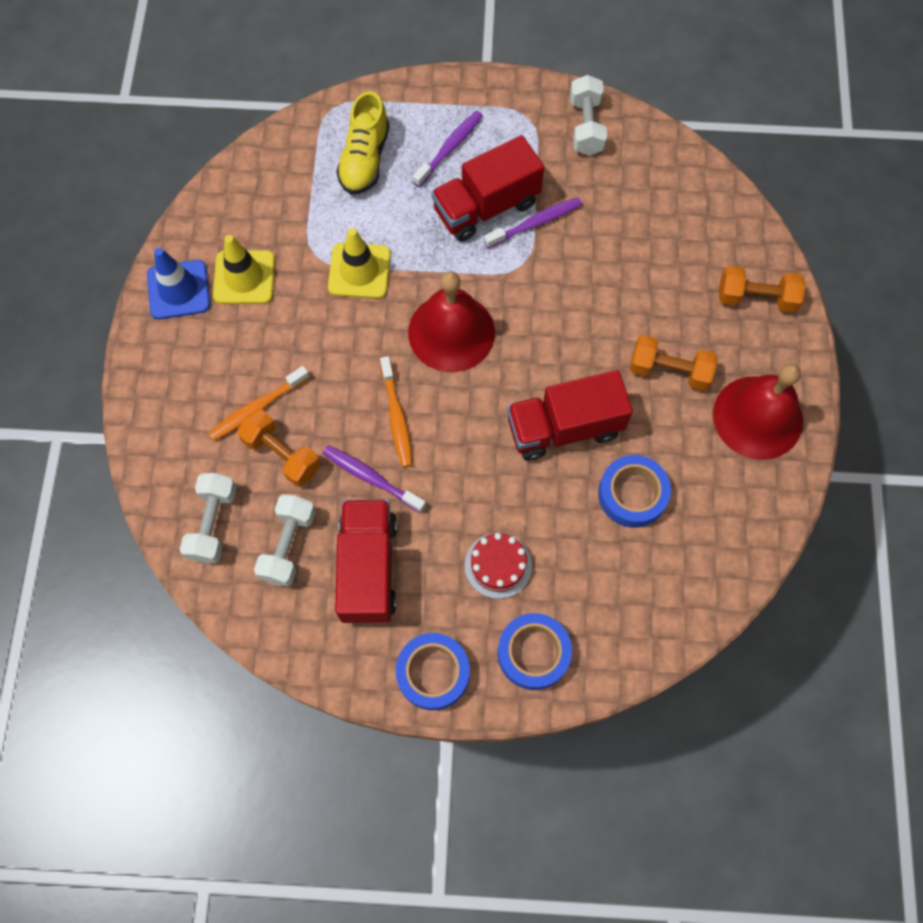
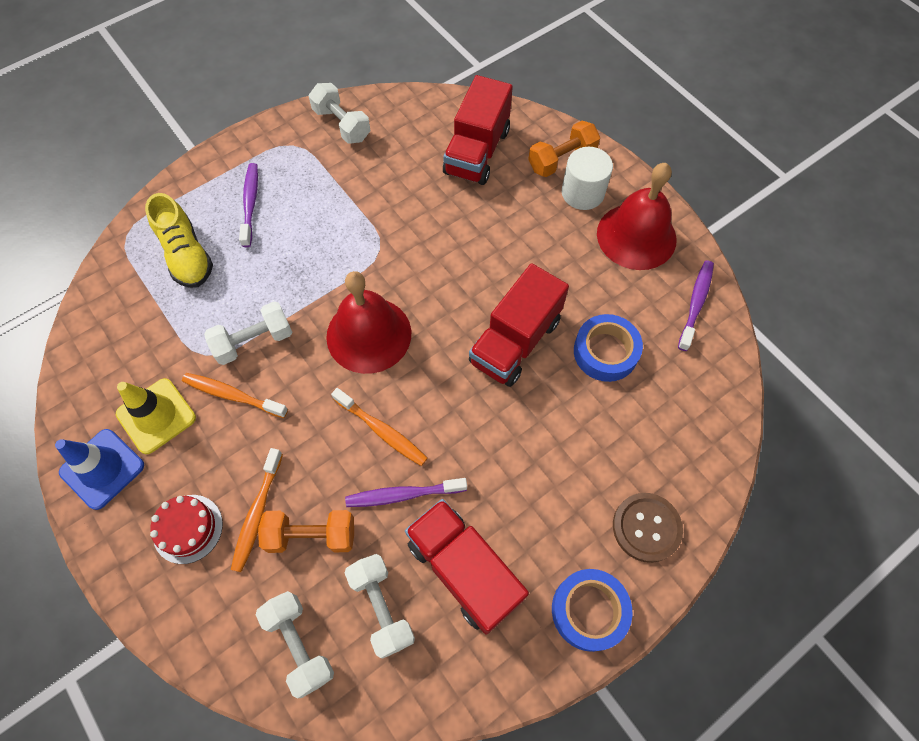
camera: 40 degrees left, 5 degrees down
yellow traffic cone [328,228,391,299] -> white dumbbell [204,301,292,365]
red truck [431,135,544,242] -> red truck moved to [443,75,513,185]
red cake [465,533,532,599] -> red cake moved to [150,495,223,564]
purple toothbrush [484,197,582,249] -> purple toothbrush moved to [678,260,714,351]
blue tape [498,613,572,690] -> brown button [613,493,683,563]
orange dumbbell [630,335,717,391] -> none
none -> orange toothbrush [182,373,288,418]
none -> white cylinder [562,147,613,210]

